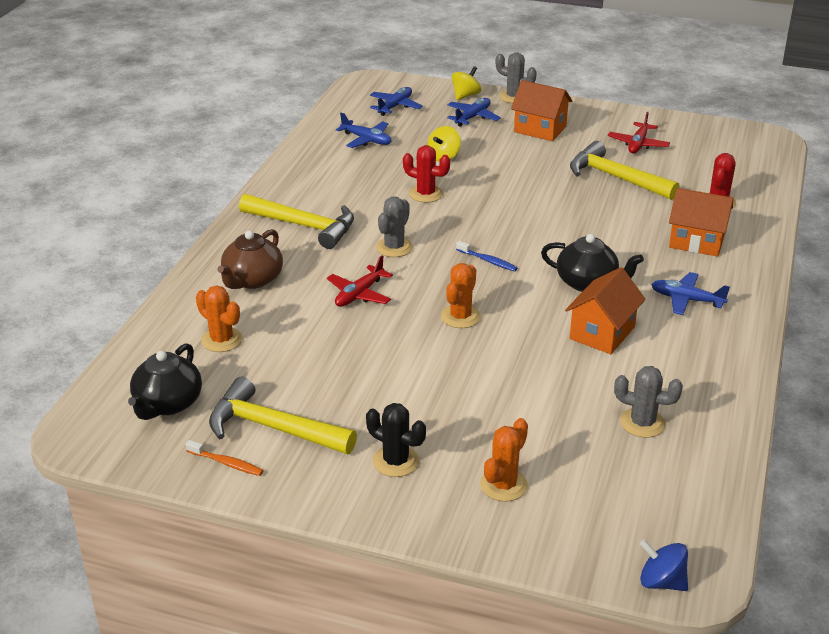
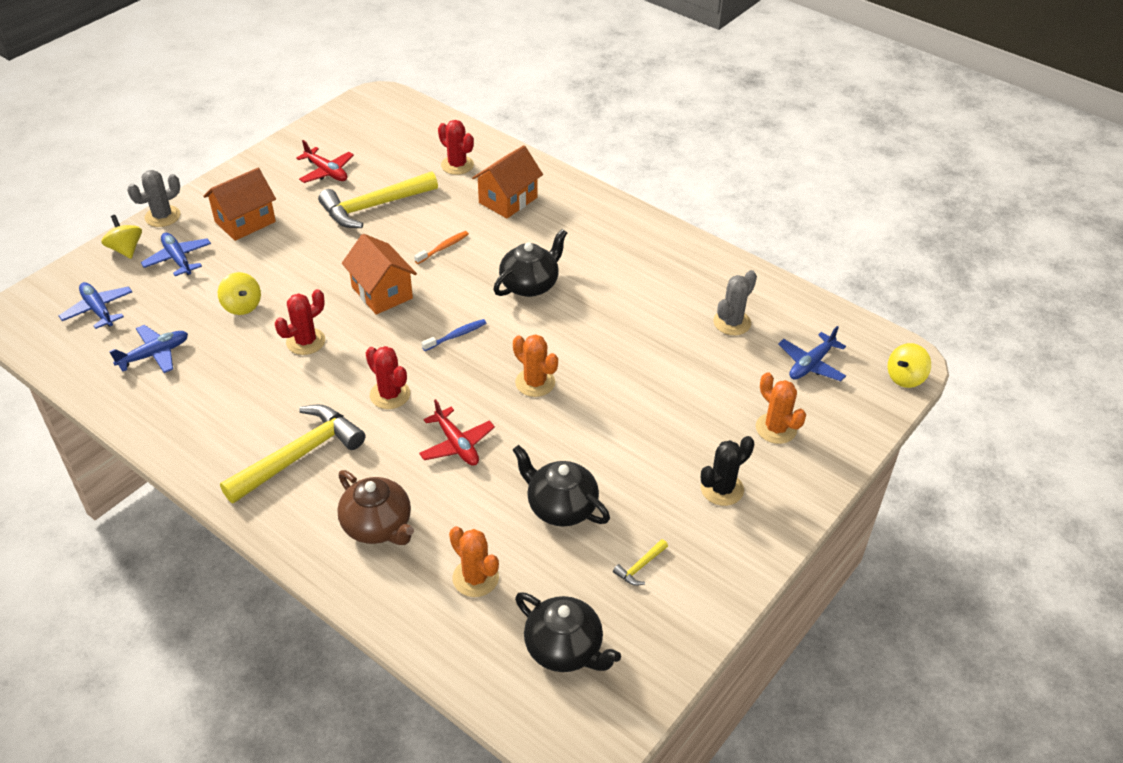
camera: 70 degrees left, 10 degrees up
orange toothbrush [186,440,264,476] -> orange toothbrush moved to [414,231,469,264]
orange cactus [196,286,242,352] -> orange cactus turned 75 degrees clockwise [449,526,499,597]
yellow hammer [209,377,357,454] -> yellow hammer [613,539,668,586], size x0.40
grey cactus [376,197,413,257] -> red cactus [366,346,410,409]
orange house [565,267,646,354] -> orange house moved to [342,234,417,315]
blue spinning top [639,540,688,591] -> yellow spinning top [888,343,931,388]
blue plane [651,272,730,315] -> blue plane moved to [778,326,846,381]
none -> black teapot [513,445,610,527]

